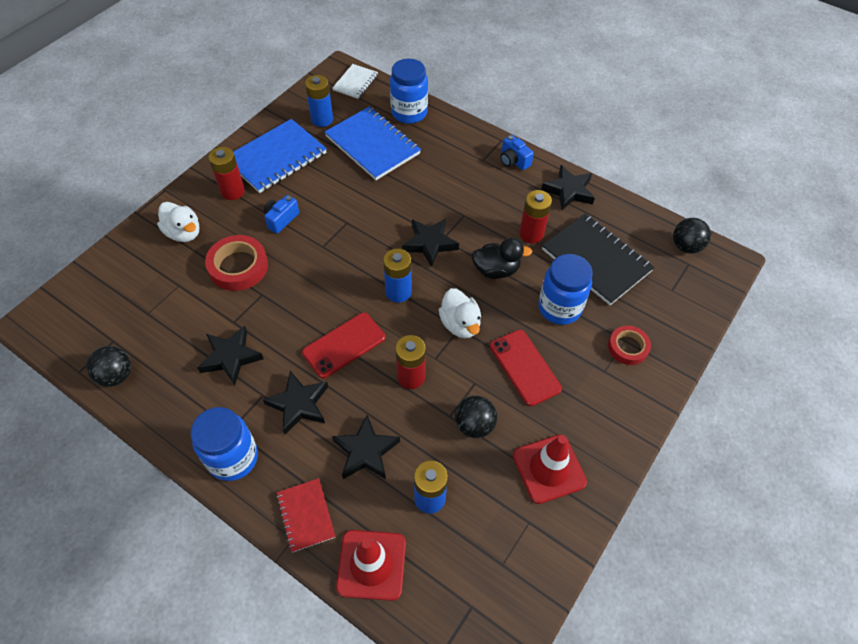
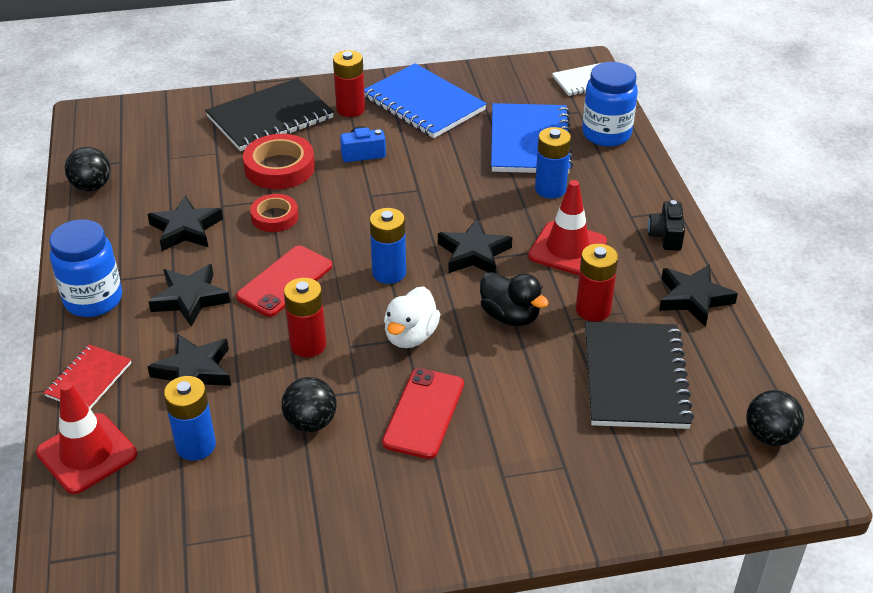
camera: 45 degrees right, 15 degrees down
white duck [157,202,199,242] -> black notebook [205,78,334,151]
blue notebook [234,119,327,193] -> blue notebook turned 45 degrees clockwise [364,63,487,138]
red phone [302,313,385,378] -> red phone turned 60 degrees counterclockwise [236,245,333,317]
blue battery [305,75,333,127] -> blue battery moved to [535,127,571,199]
blue camera [500,135,534,170] -> black camera [648,200,685,251]
red traffic cone [513,435,587,504] -> red traffic cone moved to [528,180,607,275]
blue jar [538,254,593,325] -> none
red tape [608,326,651,365] -> red tape moved to [250,194,298,232]

